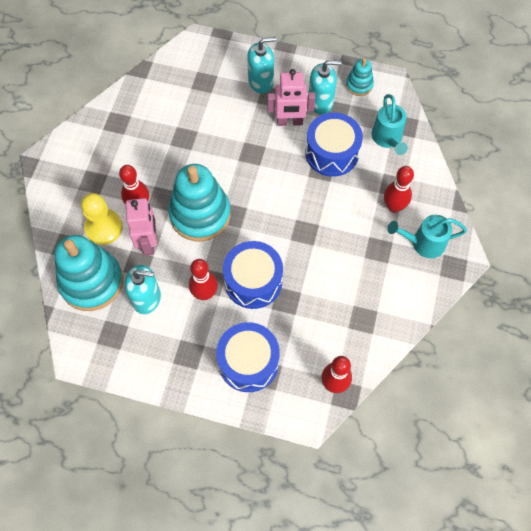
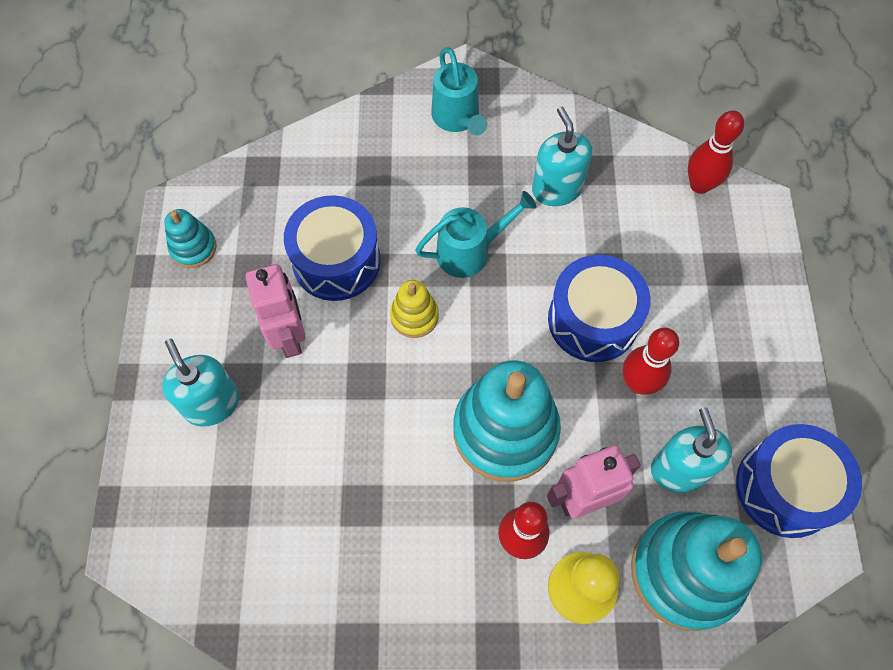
camera: 105 degrees left, 0 degrees up
blue drum [216,322,280,392] -> blue drum moved to [736,424,862,538]
turquoise soap dispenser [309,60,342,115] -> turquoise soap dispenser moved to [532,107,592,206]
turquoise watering can [371,94,408,155] -> turquoise watering can moved to [415,191,537,278]
red bowling pin [384,166,414,213] -> none
none -> yellow stacking toy [390,280,439,338]

